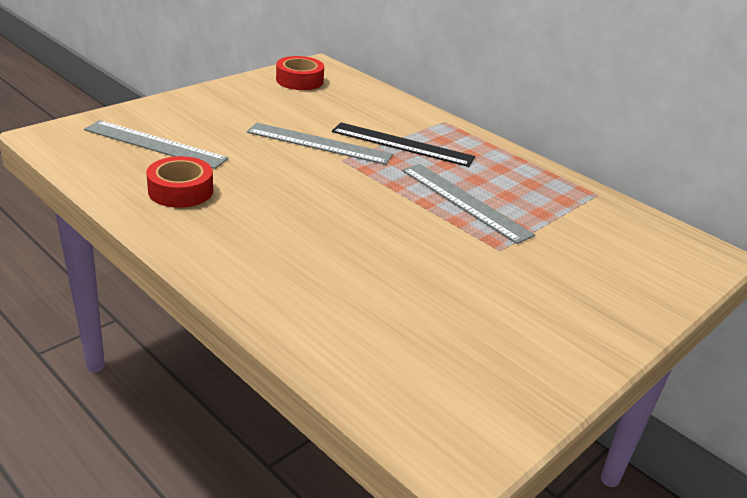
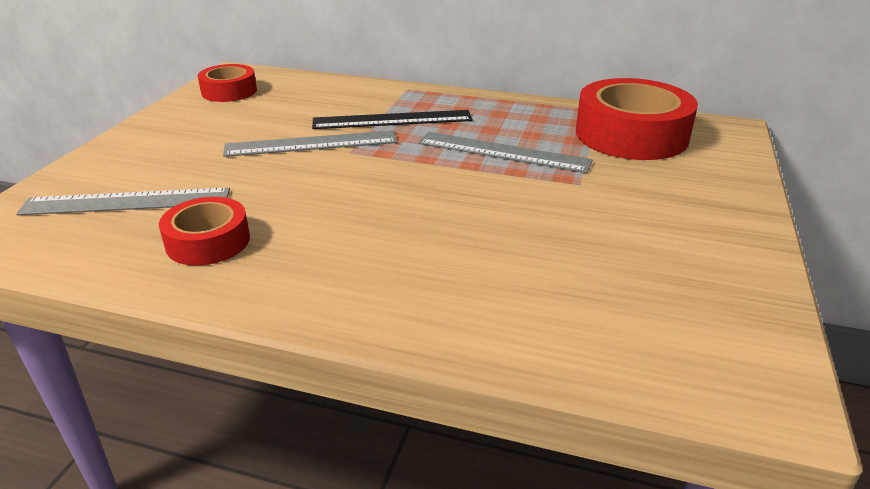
camera: 25 degrees left, 0 degrees up
none -> red tape [576,78,698,160]

